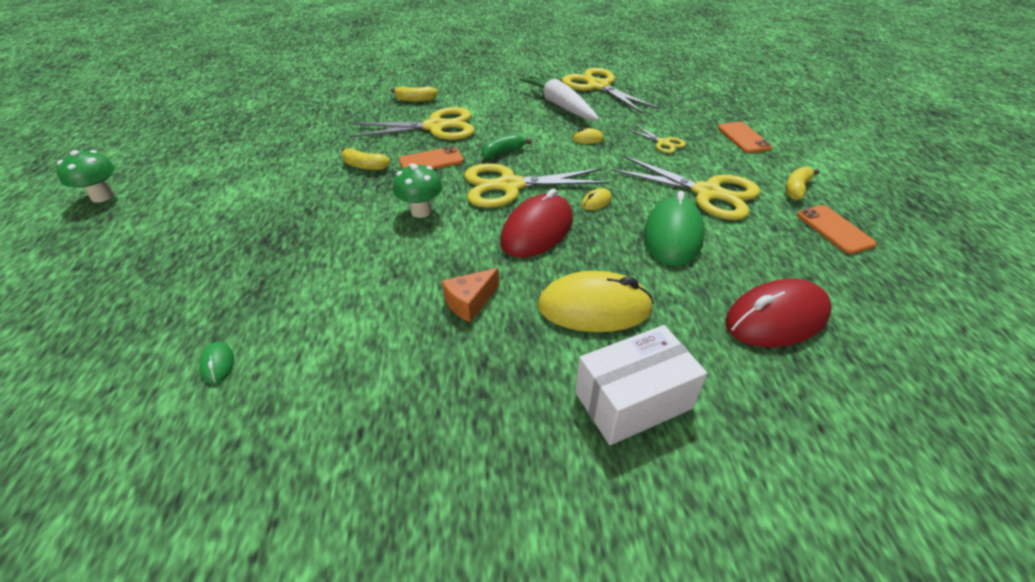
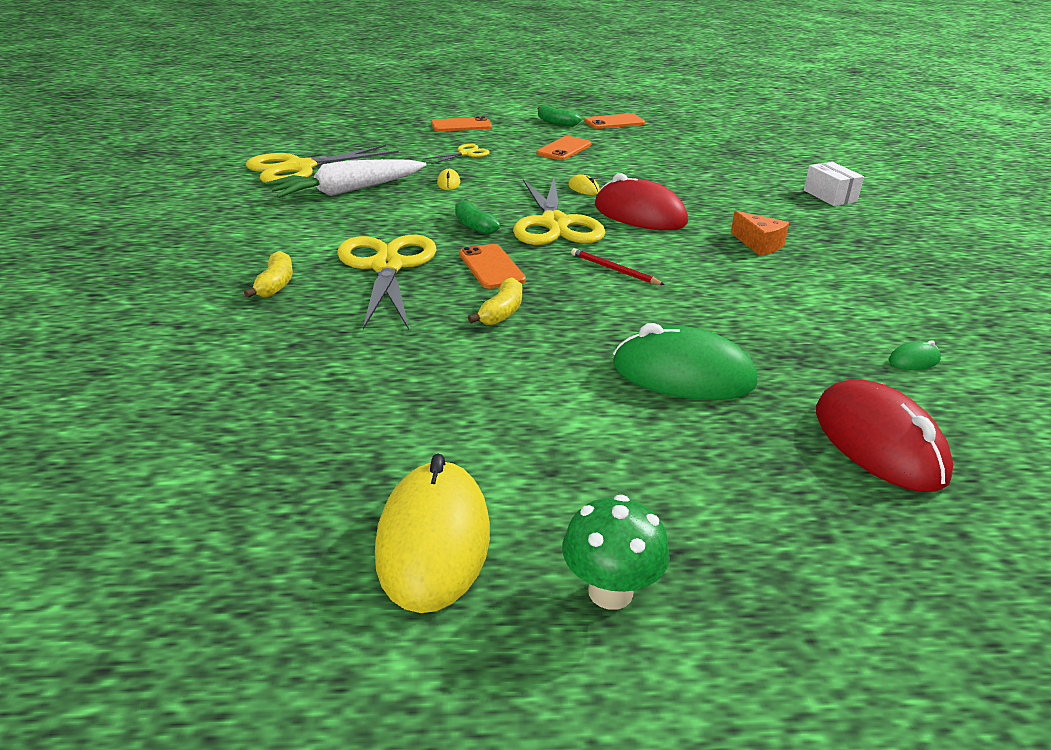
camera: 90 degrees left, 10 degrees down
green mushroom [393,163,443,218] -> red pencil [571,248,665,285]
yellow mouse [537,271,654,332] -> yellow mouse moved to [375,454,490,613]
white box [575,325,707,445] -> white box [804,162,864,206], size x0.65
yellow scissors [611,155,760,220] -> orange phone [536,136,592,160]
green mouse [644,191,705,266] -> green mouse moved to [613,323,758,400]
red mouse [725,279,832,347] -> red mouse moved to [816,379,954,492]
yellow banana [785,166,819,200] -> green banana [538,105,581,127]

